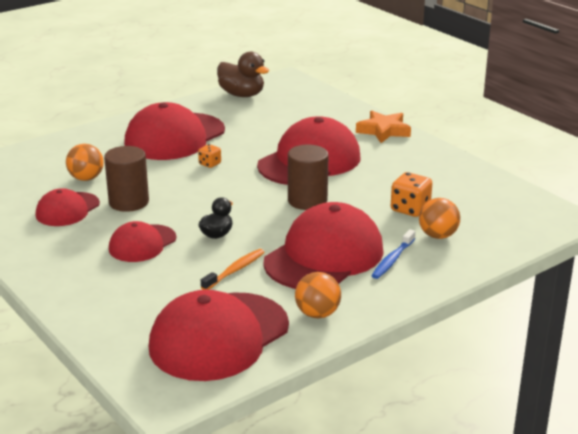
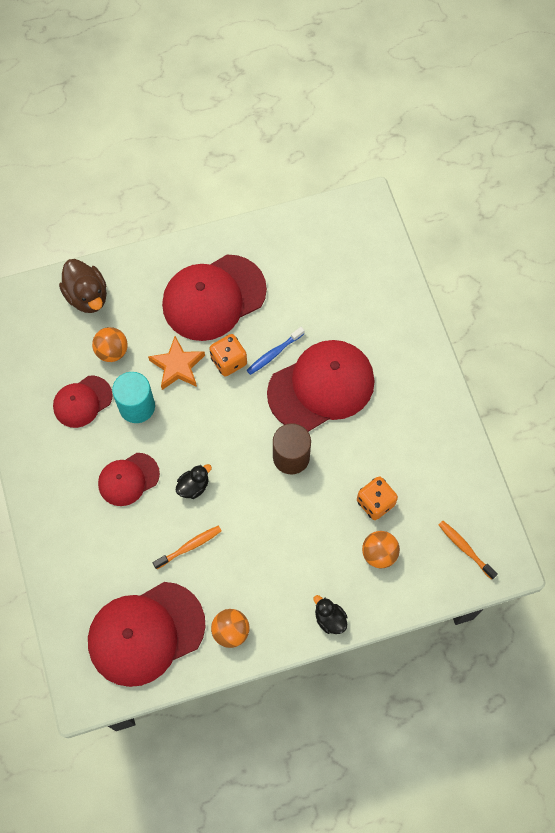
camera: 20 degrees right, 40 degrees up
brown cylinder [104,146,149,212] -> turquoise cylinder [112,372,155,423]
orange dice [198,144,221,168] -> orange dice [209,334,247,377], size x1.72
brown duck [217,52,269,97] -> brown duck moved to [59,259,107,313]
red cap [264,202,384,289] -> none
orange star [356,111,411,143] -> orange star moved to [148,336,205,390]
blue toothbrush [371,229,415,279] -> blue toothbrush moved to [247,327,305,375]
none -> black duck [314,595,348,634]
none -> orange toothbrush [439,521,498,580]

